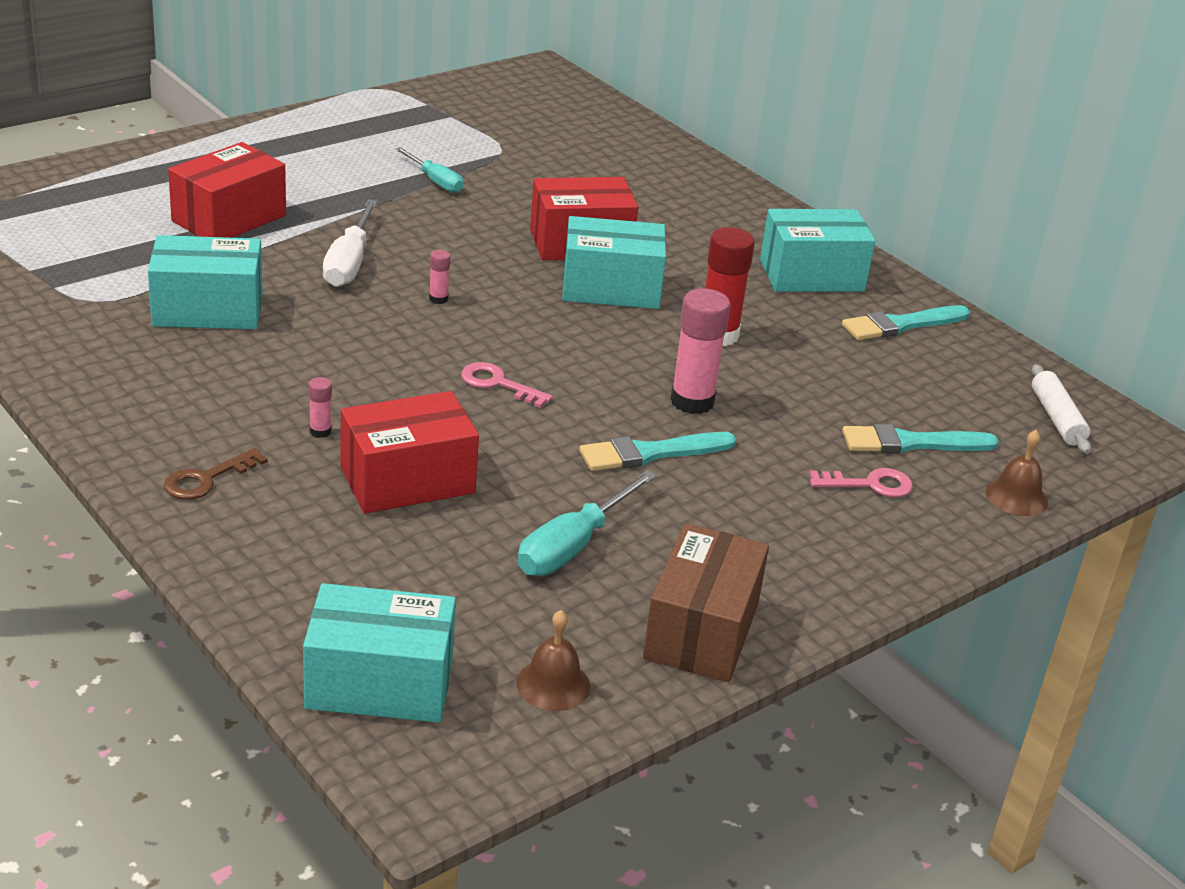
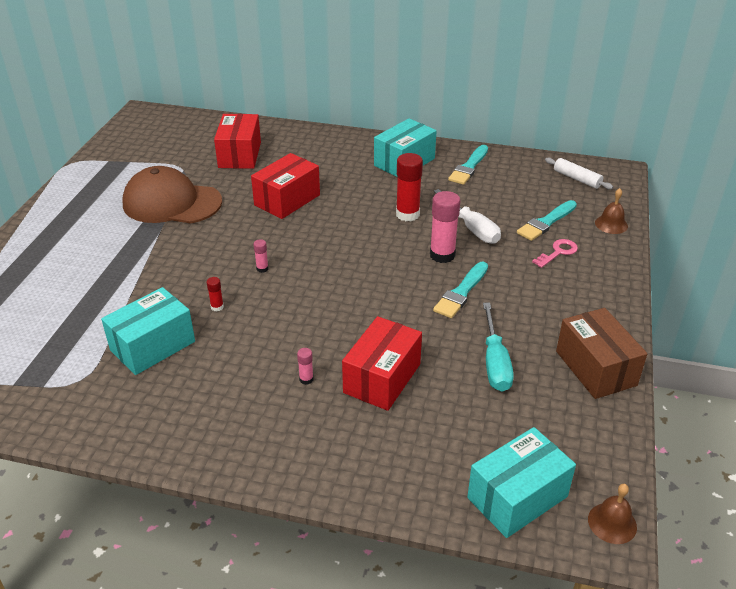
camera: 35 degrees left, 5 degrees up
brown key [164,448,268,500] -> none
red box [168,142,286,238] -> red box moved to [214,114,261,169]
white screwdriver [323,199,378,287] -> white screwdriver moved to [434,189,501,244]
turquoise screwdriver [396,147,463,193] -> brown cap [122,166,222,223]
pink key [461,362,553,408] -> none
brown bell [516,610,590,711] -> brown bell moved to [588,484,637,544]
turquoise box [562,216,666,309] -> none
none -> red glue stick [207,277,224,311]

